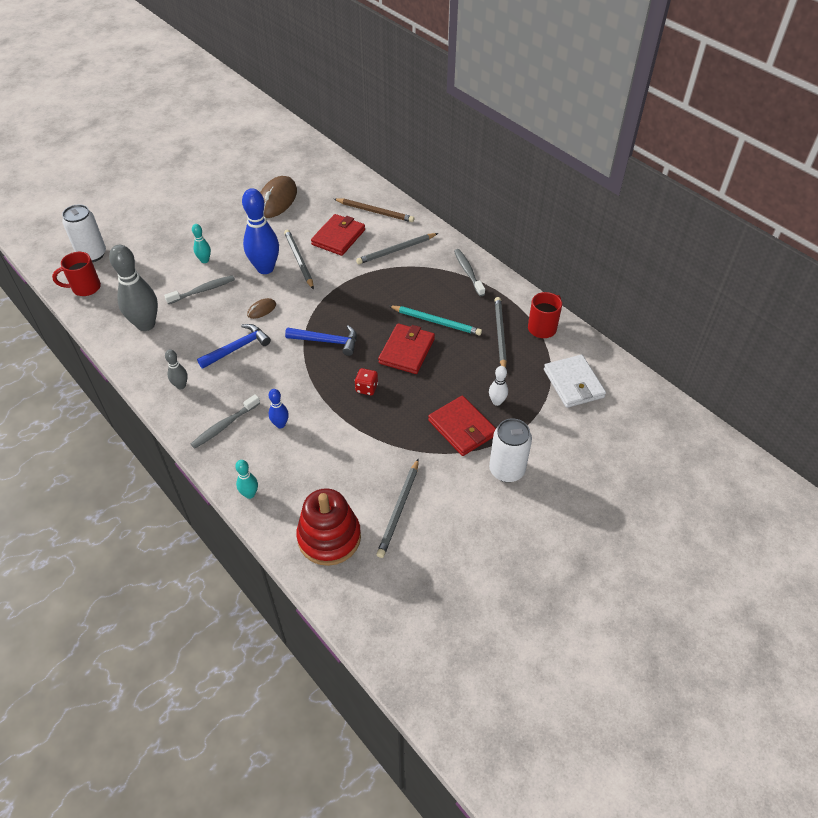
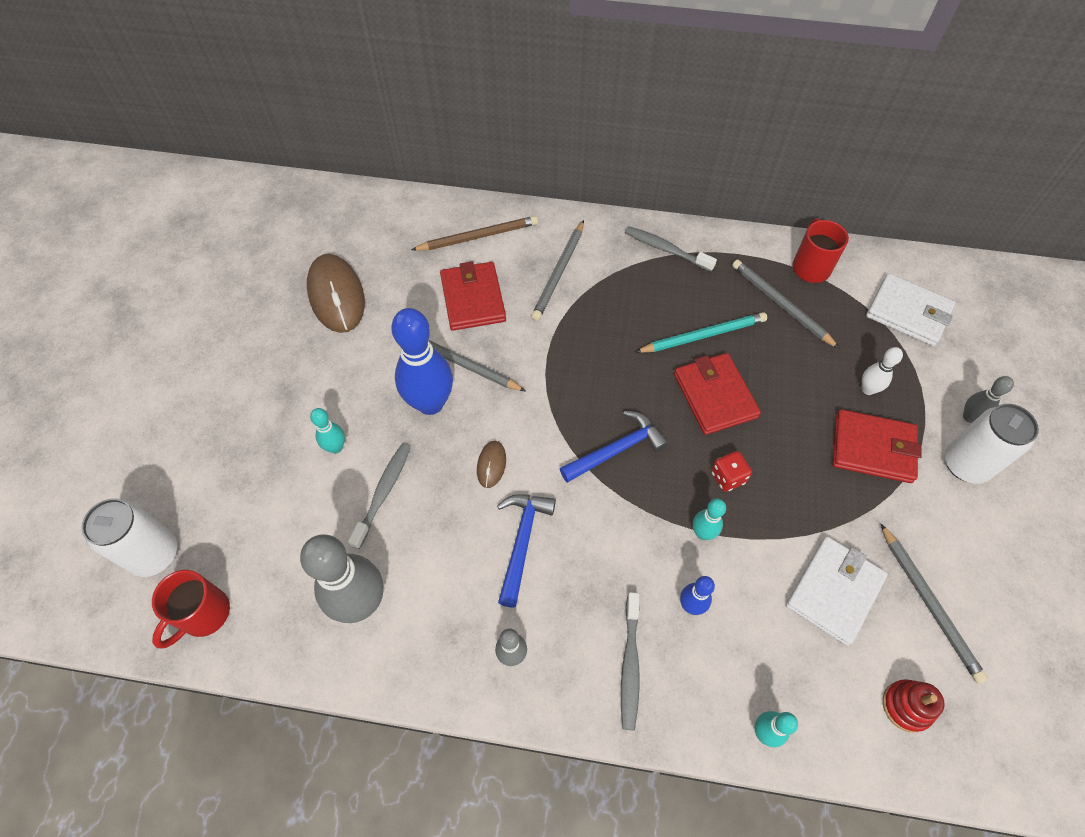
camera: 40 degrees left, 10 degrees up
red stacking toy [296,488,361,566] -> red stacking toy [883,679,945,733], size x0.52
none -> turquoise bowling pin [693,499,726,540]
none -> white wallet [786,537,888,646]
none -> grey bowling pin [963,376,1014,423]

